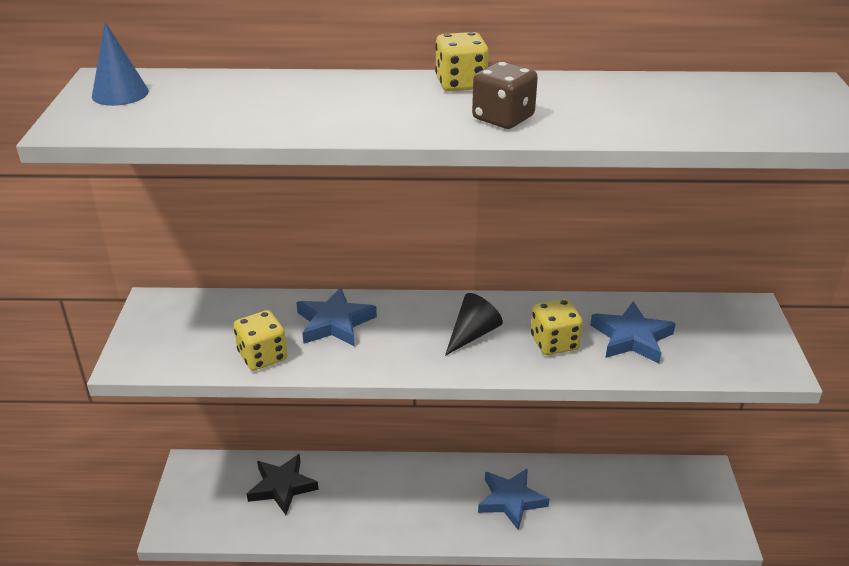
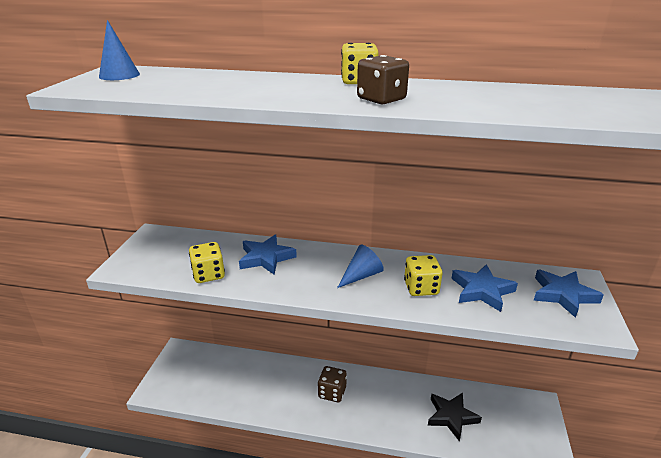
camera: 10 degrees right, 5 degrees down
black star [247,454,319,515] -> black star moved to [428,392,482,442]
black cone [445,293,503,356] -> blue cone [337,244,384,288]
blue star [478,468,549,530] -> blue star moved to [534,270,604,318]
none -> brown dice [318,366,347,402]

